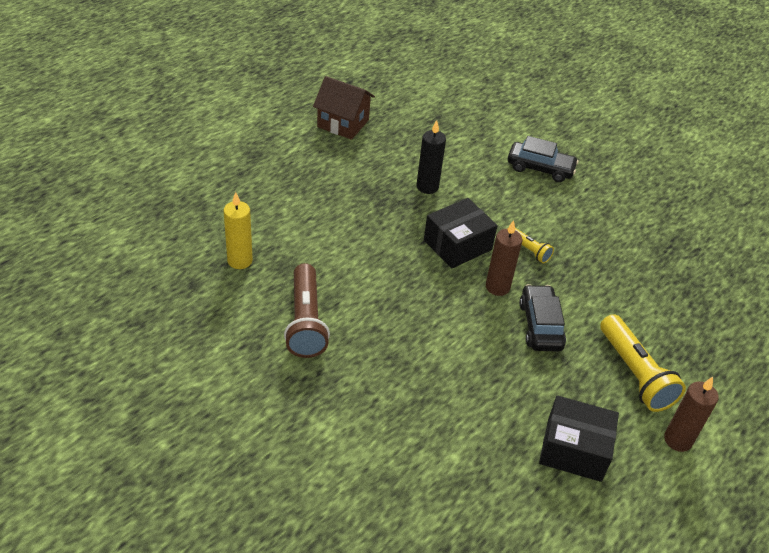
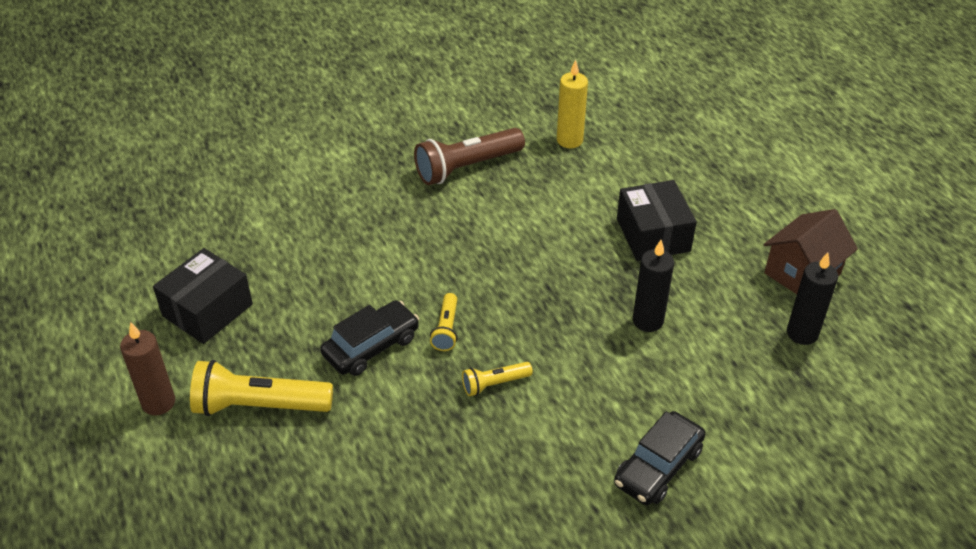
camera: 115 degrees right, 0 degrees up
brown flashlight [284,263,330,358] -> brown flashlight turned 45 degrees counterclockwise [414,128,525,185]
black box [424,198,498,269] -> black box moved to [617,180,697,261]
brown candle [486,220,522,296] -> yellow flashlight [430,293,457,351]
black car [519,284,566,351] -> black car turned 60 degrees counterclockwise [320,300,419,376]
none -> black candle [787,252,838,345]

